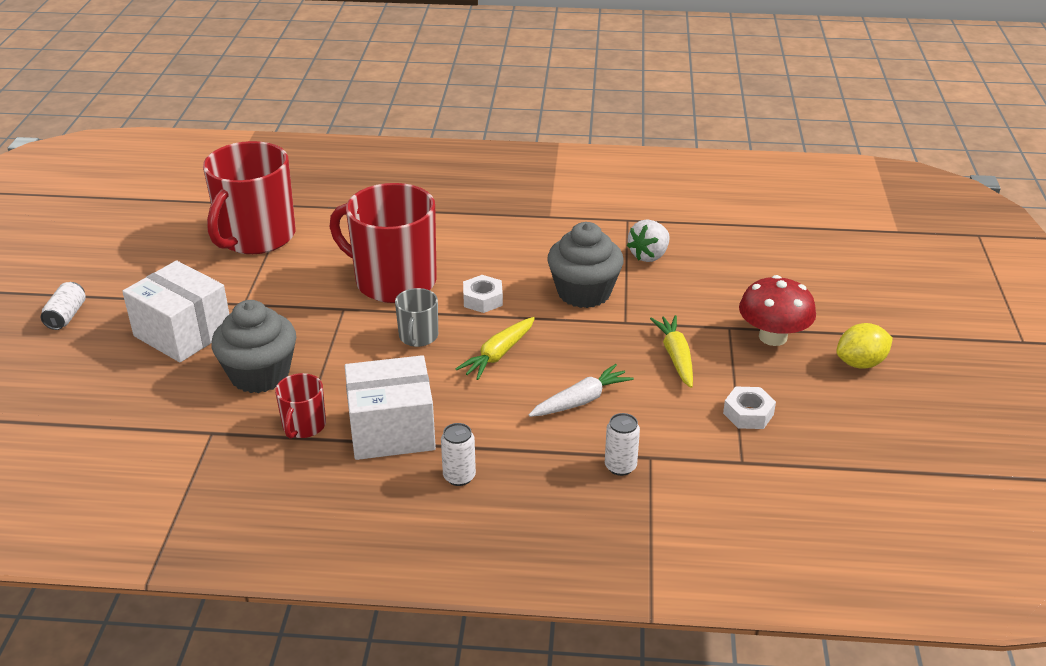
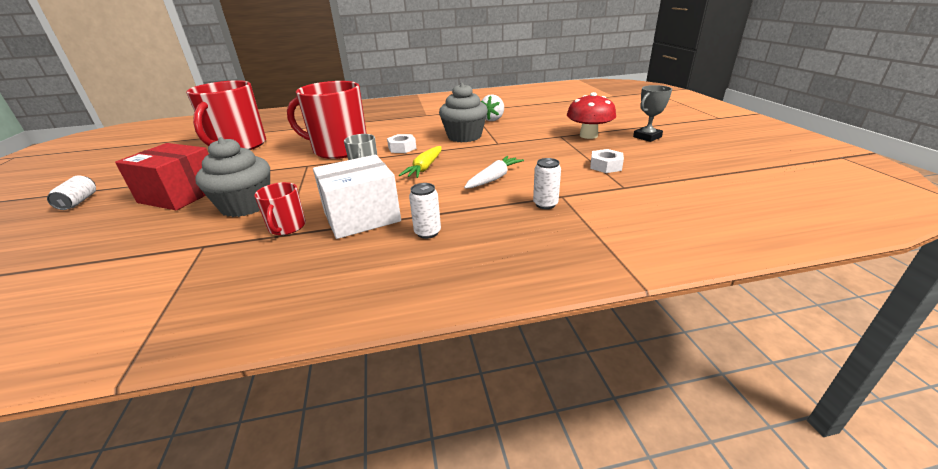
camera: 15 degrees left, 5 degrees down
white box [122,260,229,362] -> red box [115,143,209,210]
yellow carrot [650,315,693,388] -> none
yellow lemon [836,323,893,369] -> grey trophy [633,85,672,142]

